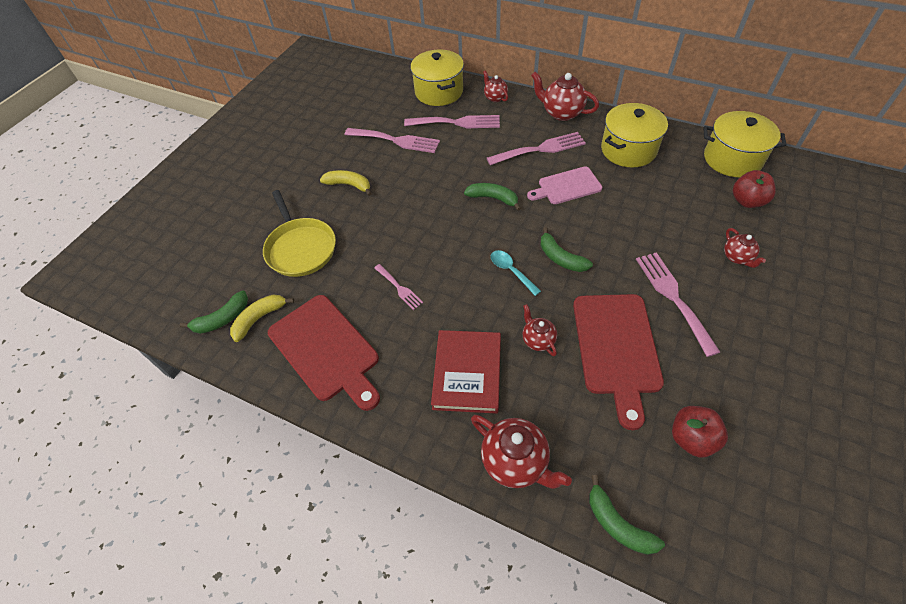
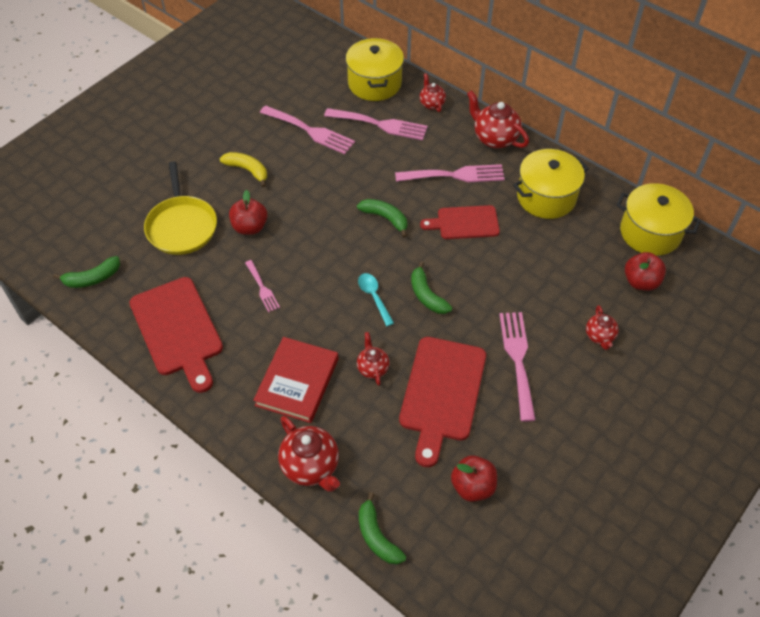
camera: 10 degrees right, 0 degrees up
yellow banana [230,295,294,342] -> none
pink cutting board [527,167,602,204] -> red cutting board [420,205,500,239]
none -> red apple [229,190,267,235]

